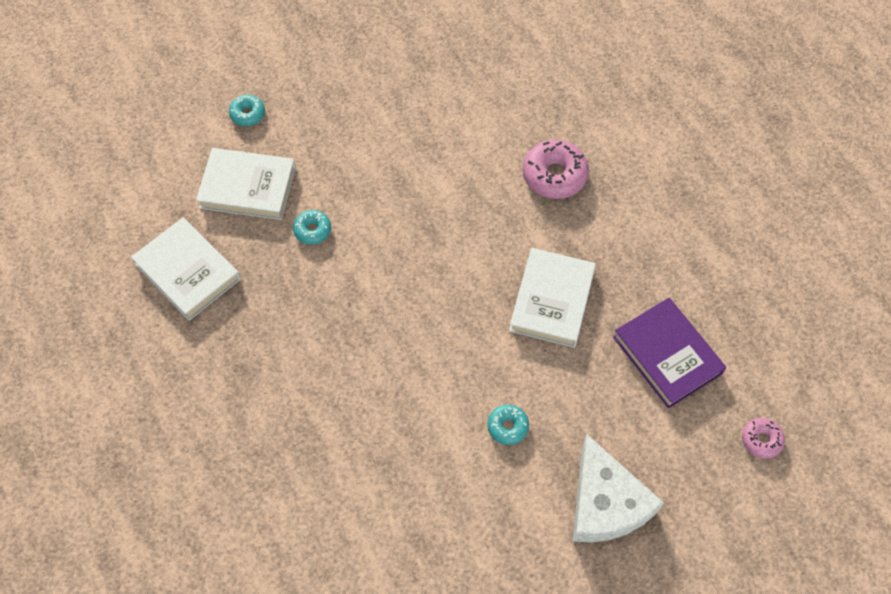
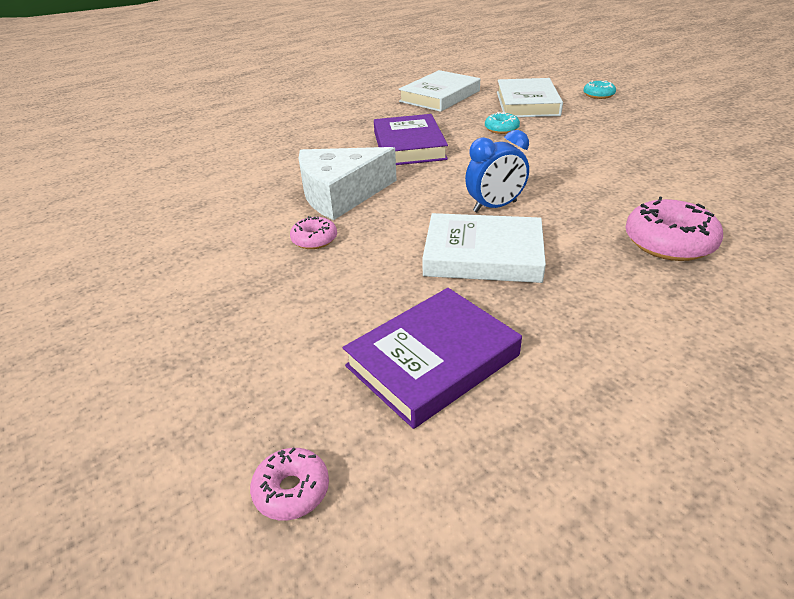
camera: 85 degrees right, 25 degrees down
turquoise donut [487,405,529,445] -> pink donut [290,216,337,249]
white cheese [573,434,664,543] -> white cheese moved to [299,147,397,220]
none -> purple book [374,114,448,165]
none -> blue clock [465,130,529,212]

